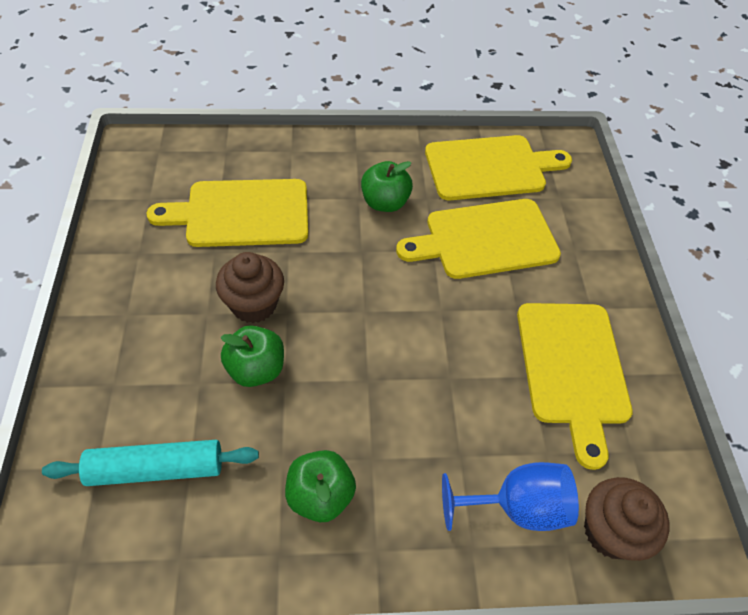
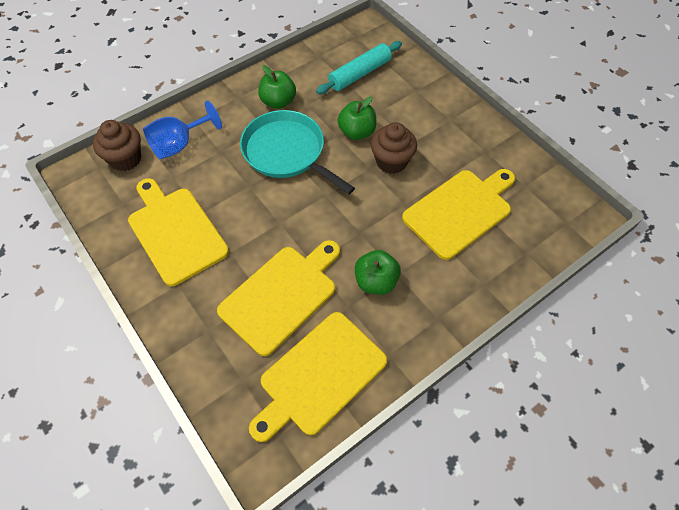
camera: 150 degrees right, 5 degrees up
none -> turquoise pan [240,110,355,194]

